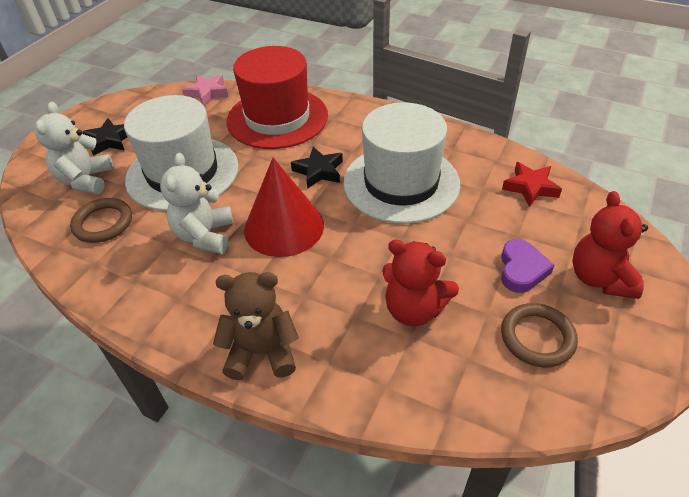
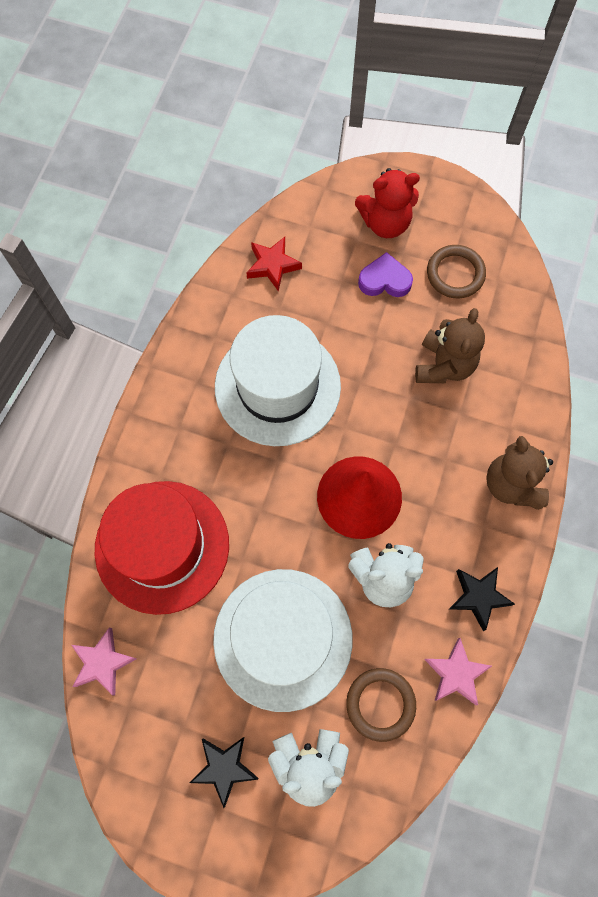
camera: 100 degrees left, 25 degrees up
black star [291,147,343,189] -> black star moved to [449,567,515,631]
red teddy bear [382,239,459,326] -> brown teddy bear [415,308,485,383]
none -> pink star [424,638,492,705]

